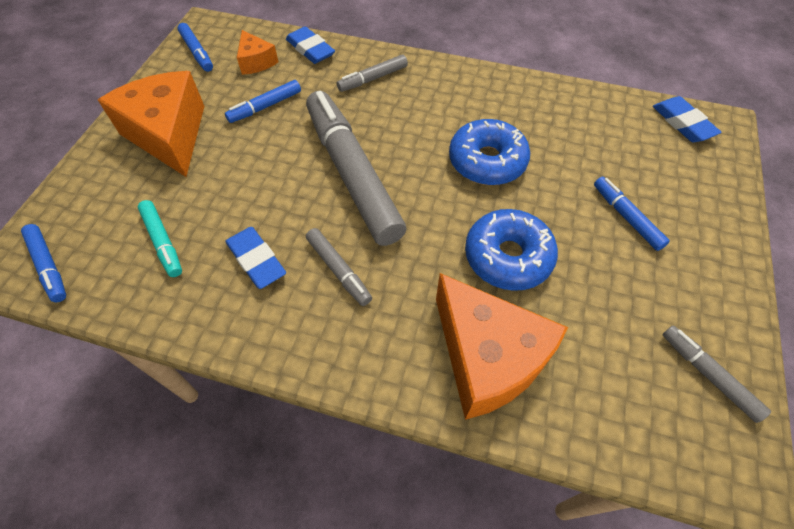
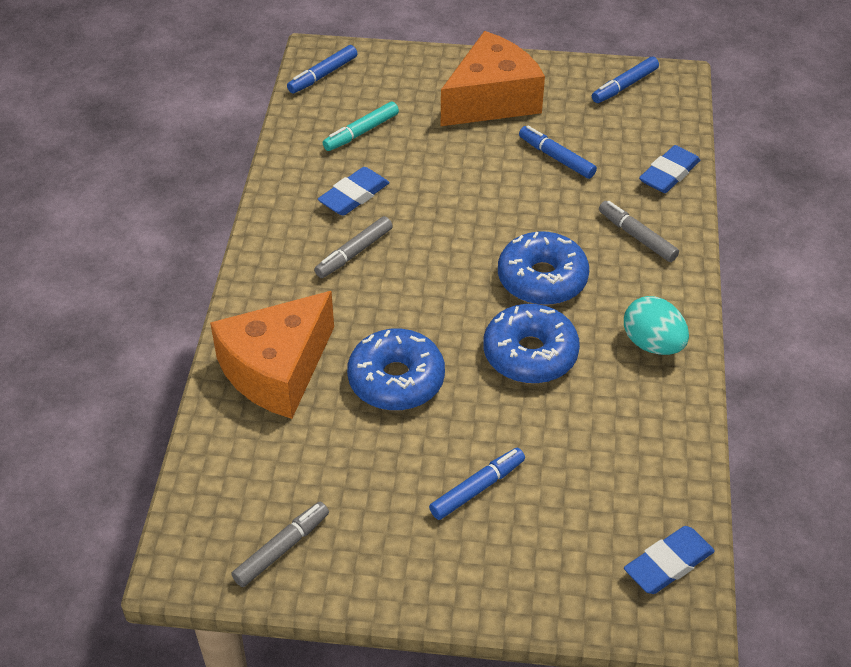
camera: 80 degrees right, 10 degrees down
orange cheese [237,30,278,75] -> none
grey marker [306,91,406,246] -> none
none -> blue donut [498,231,589,305]
none -> turquoise egg [624,296,689,355]

